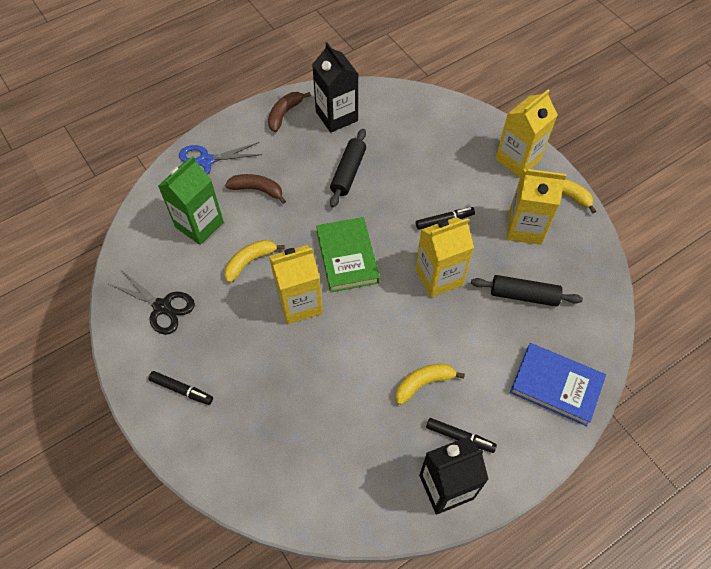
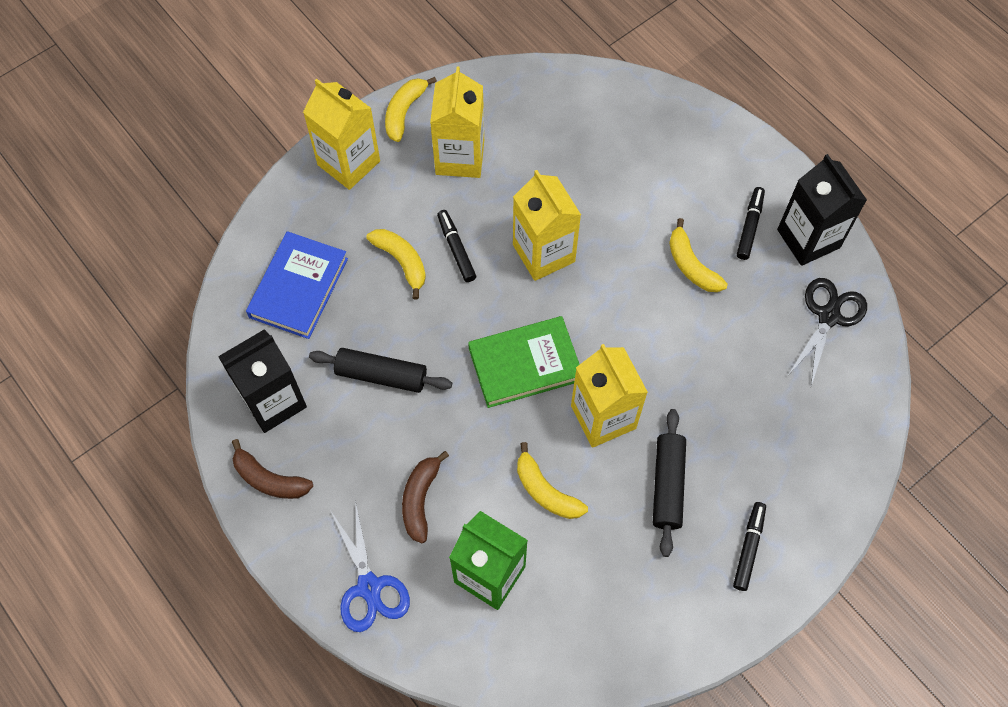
camera: 95 degrees left, 5 degrees up
black scissors [109,270,195,335] -> black scissors moved to [789,278,867,386]
black rolling pin [471,275,583,307] -> black rolling pin moved to [653,409,686,557]
blue book [510,343,606,426] -> blue book moved to [246,231,348,339]
none -> yellow banana [366,229,426,299]

